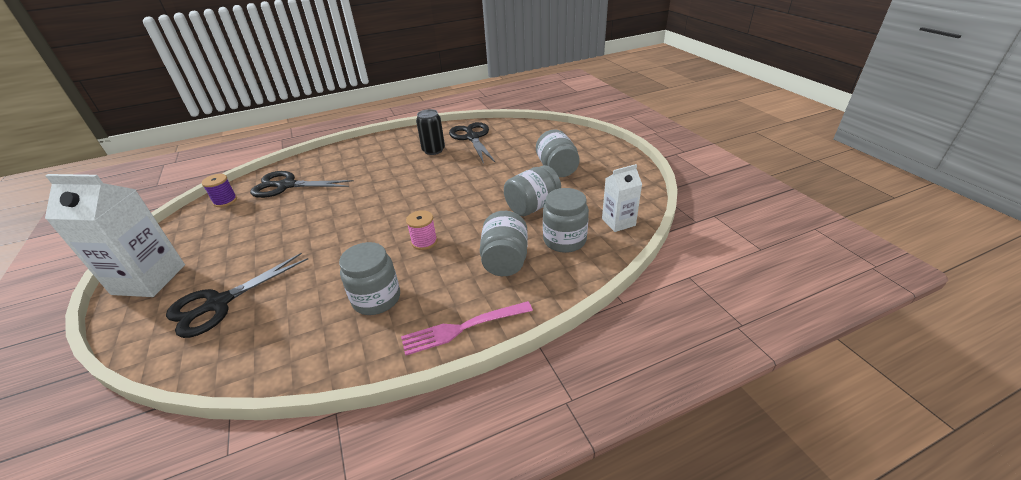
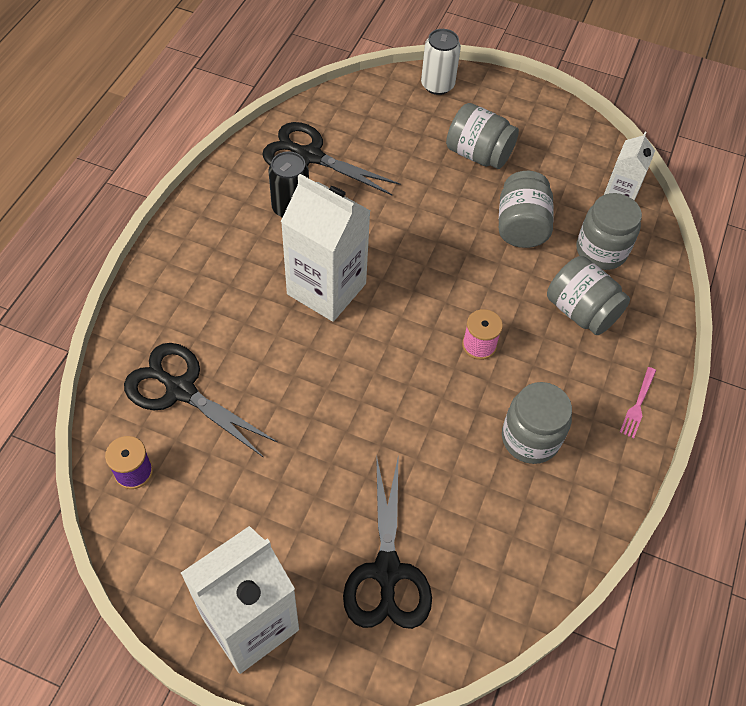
camera: 50 degrees left, 20 degrees up
black scissors [250,171,354,198] -> black scissors turned 75 degrees clockwise [124,343,278,458]
pink fork [401,301,533,356] -> pink fork [620,367,656,438], size x0.57
none -> white carton [281,174,370,322]
none -> white can [421,29,461,95]

